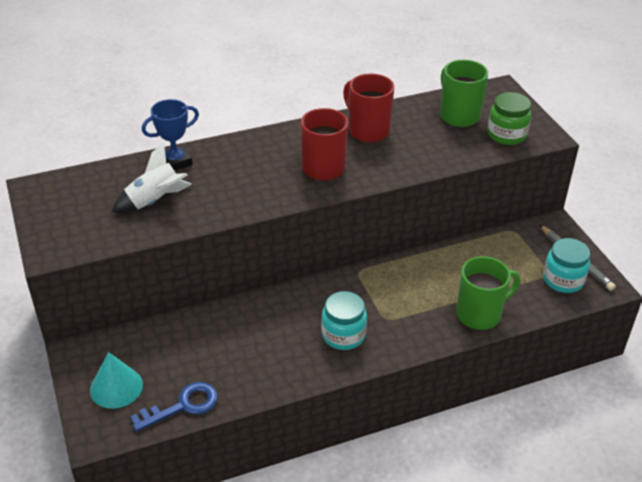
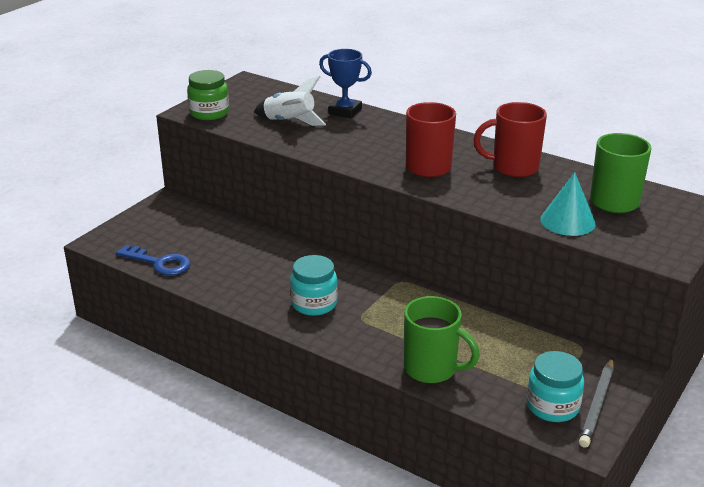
camera: 55 degrees right, 10 degrees down
turquoise cone [90,352,143,409] -> turquoise cone moved to [541,172,596,236]
red mug [343,74,394,143] -> red mug turned 105 degrees counterclockwise [474,102,547,177]
green jar [488,92,531,145] -> green jar moved to [187,70,229,120]

